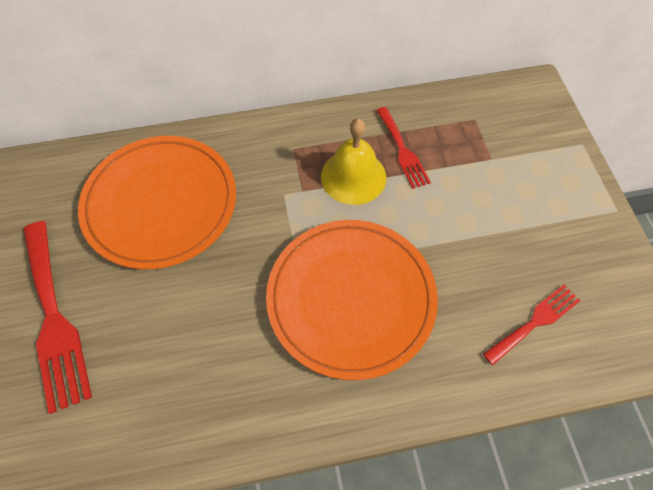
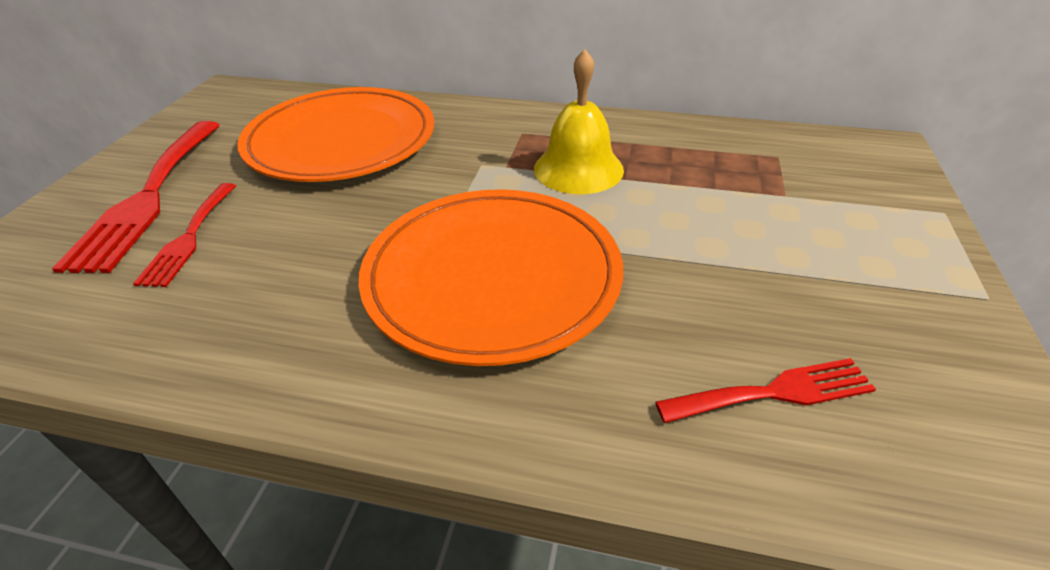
camera: 25 degrees right, 20 degrees down
red fork [376,107,431,189] -> red fork moved to [133,183,236,287]

